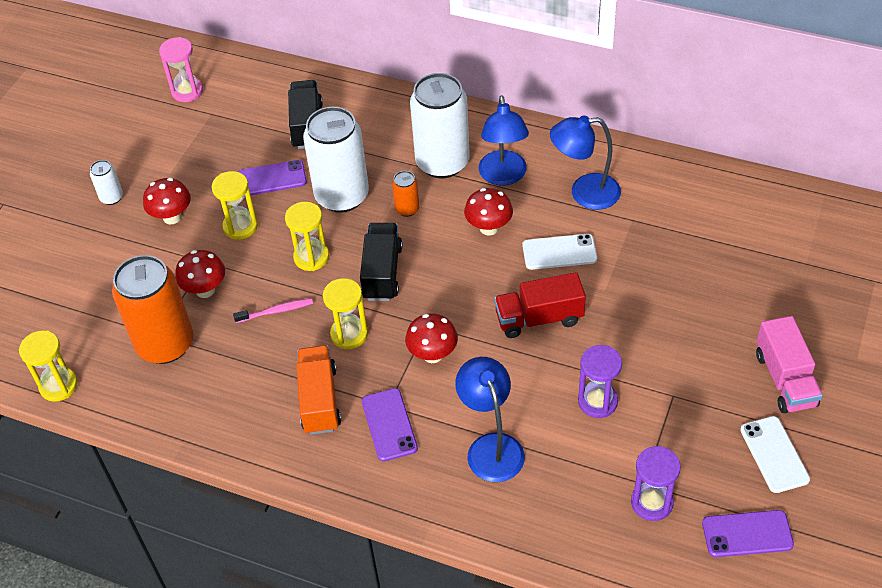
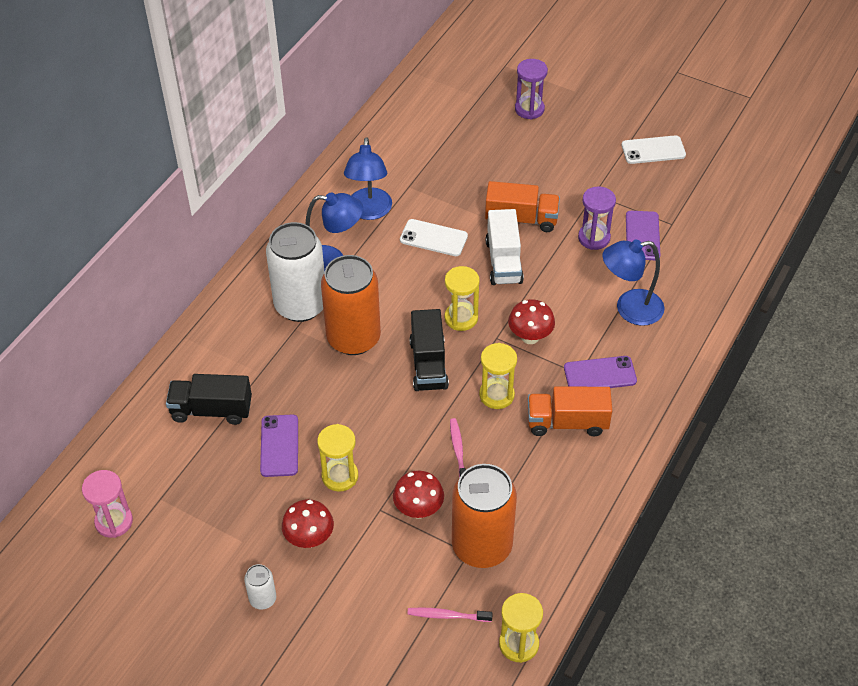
camera: 85 degrees left, 0 degrees up
yellow hourglass [285,202,329,271] -> yellow hourglass moved to [444,266,480,331]
white can [303,107,369,213] -> none
black truck [360,223,402,301] -> black truck turned 105 degrees counterclockwise [410,309,449,391]
orange can [392,171,419,217] -> orange can [321,255,381,355], size x2.26
red mushroom [464,188,513,236] -> none
red truck [494,272,586,338] -> white truck [486,209,524,285]
white phone [522,234,597,270] -> white phone turned 75 degrees counterclockwise [400,219,468,256]
purple hourglass [631,446,681,521] -> purple hourglass moved to [515,59,548,120]
purple phone [702,510,794,557] -> purple phone moved to [626,211,660,260]
pink truck [756,316,823,413] -> none
none -> pink toothbrush [407,607,493,622]
none -> orange truck [485,181,560,232]

